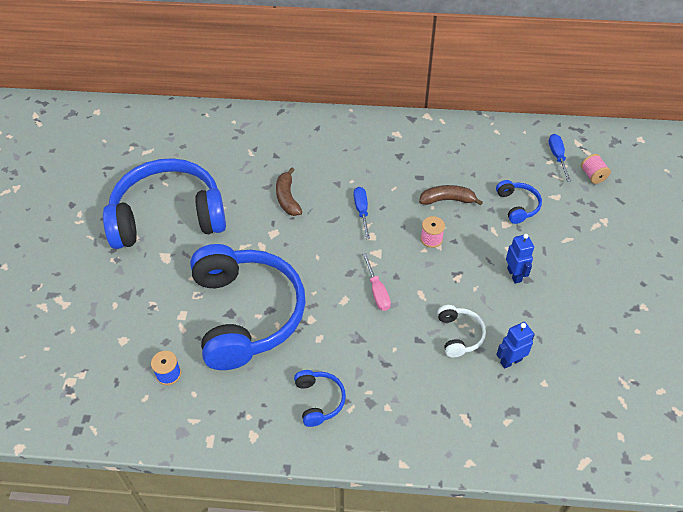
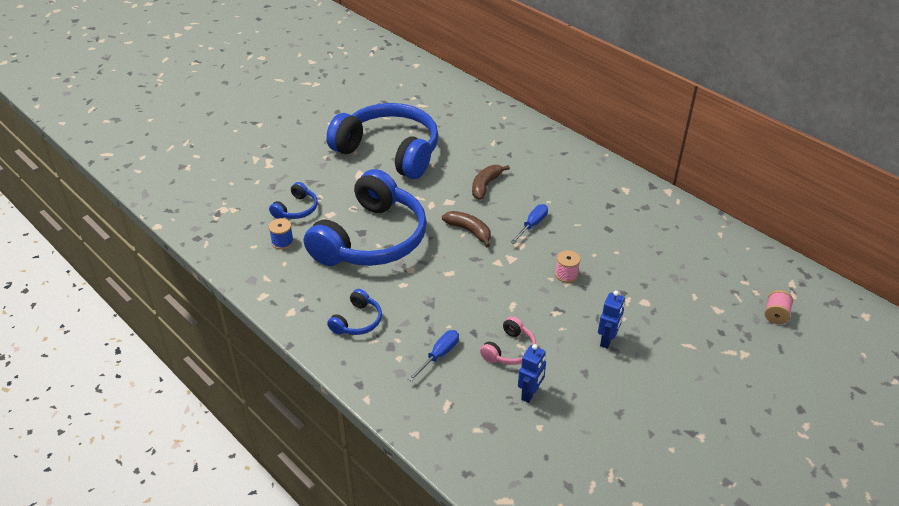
camera: 40 degrees right, 10 degrees down
pink screwdriver [362,253,391,311] -> none
brown banana [419,185,483,205] -> brown banana moved to [442,211,491,247]
white headphones [437,305,486,358] -> pink headphones [480,316,536,365]
blue headphones [496,180,542,224] -> blue headphones moved to [269,182,318,219]
blue robot [496,322,535,369] -> blue robot turned 105 degrees clockwise [518,344,546,403]
blue screwdriver [549,134,571,181] -> blue screwdriver moved to [408,330,459,382]

